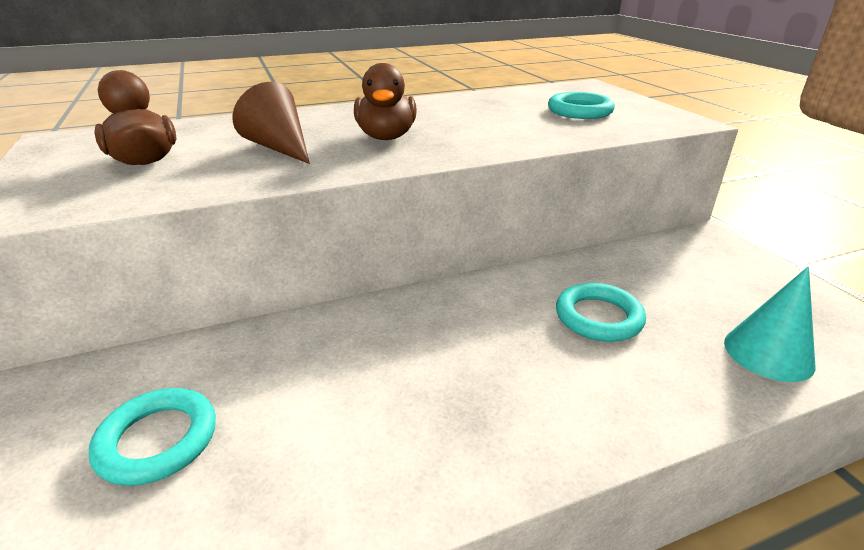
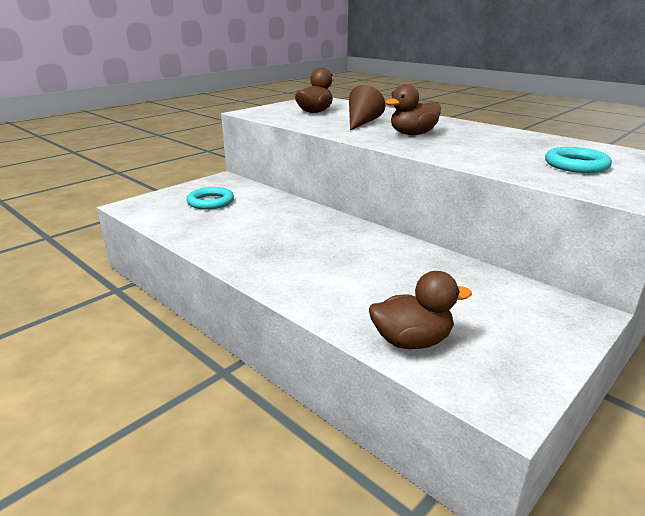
camera: 65 degrees right, 5 degrees down
turquoise ring [556,283,646,342] -> none
turquoise cone [724,266,816,382] -> brown duck [369,271,472,349]

